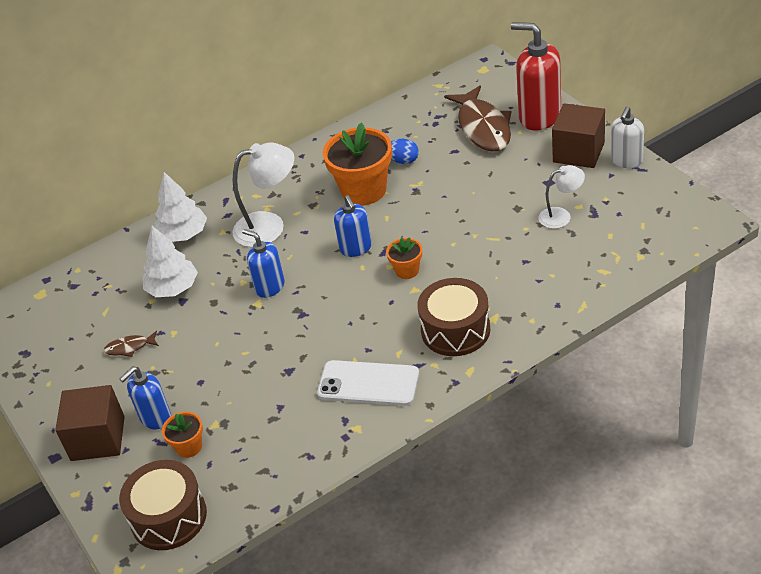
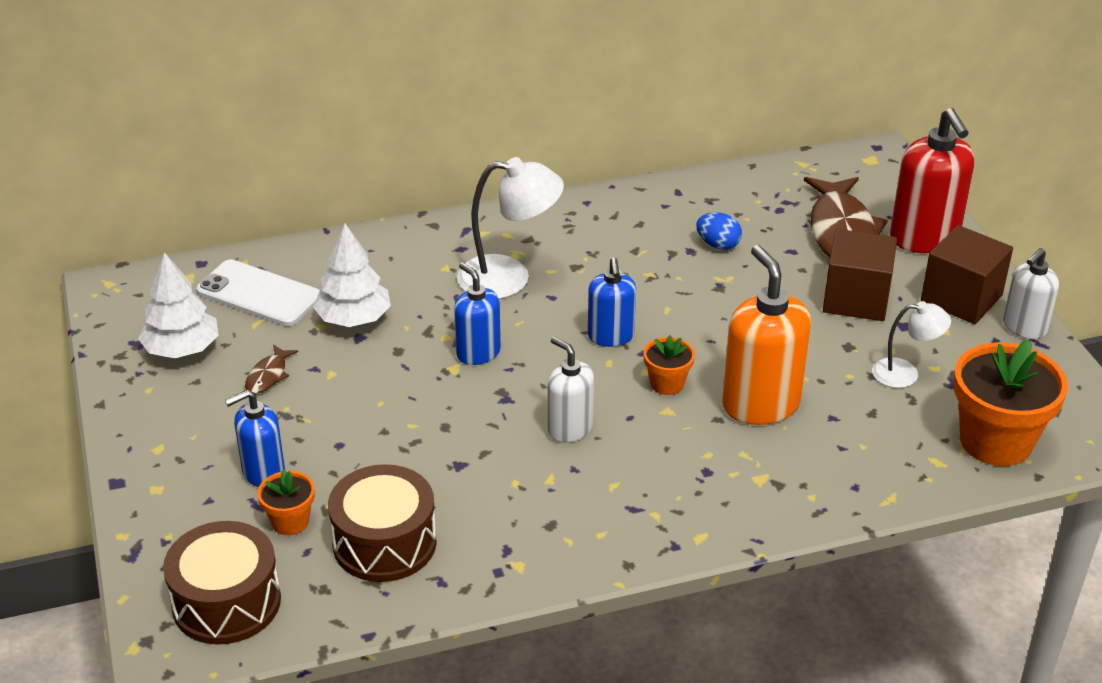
camera: 10 degrees right, 5 degrees down
brown cube [55,385,125,461] -> brown cube moved to [823,229,897,321]
brown fish [104,331,159,357] -> brown fish turned 75 degrees counterclockwise [245,345,298,394]
white tree [154,172,207,242] -> white tree moved to [138,252,219,358]
white phone [317,360,419,406] -> white phone moved to [196,259,320,326]
orange flower pot [323,122,392,205] -> orange flower pot moved to [954,339,1068,466]
brown drum [417,278,490,356] -> brown drum moved to [328,464,437,582]
red soap dispenser [511,22,561,131] -> red soap dispenser turned 150 degrees counterclockwise [890,108,975,253]
none -> white soap dispenser [547,337,594,443]
none -> orange soap dispenser [722,245,811,425]

